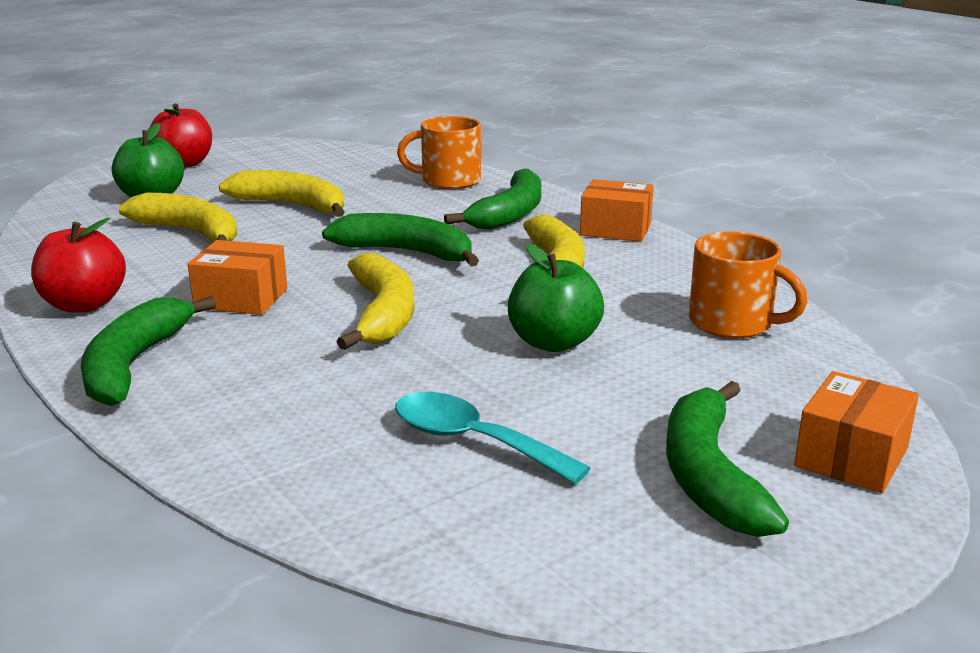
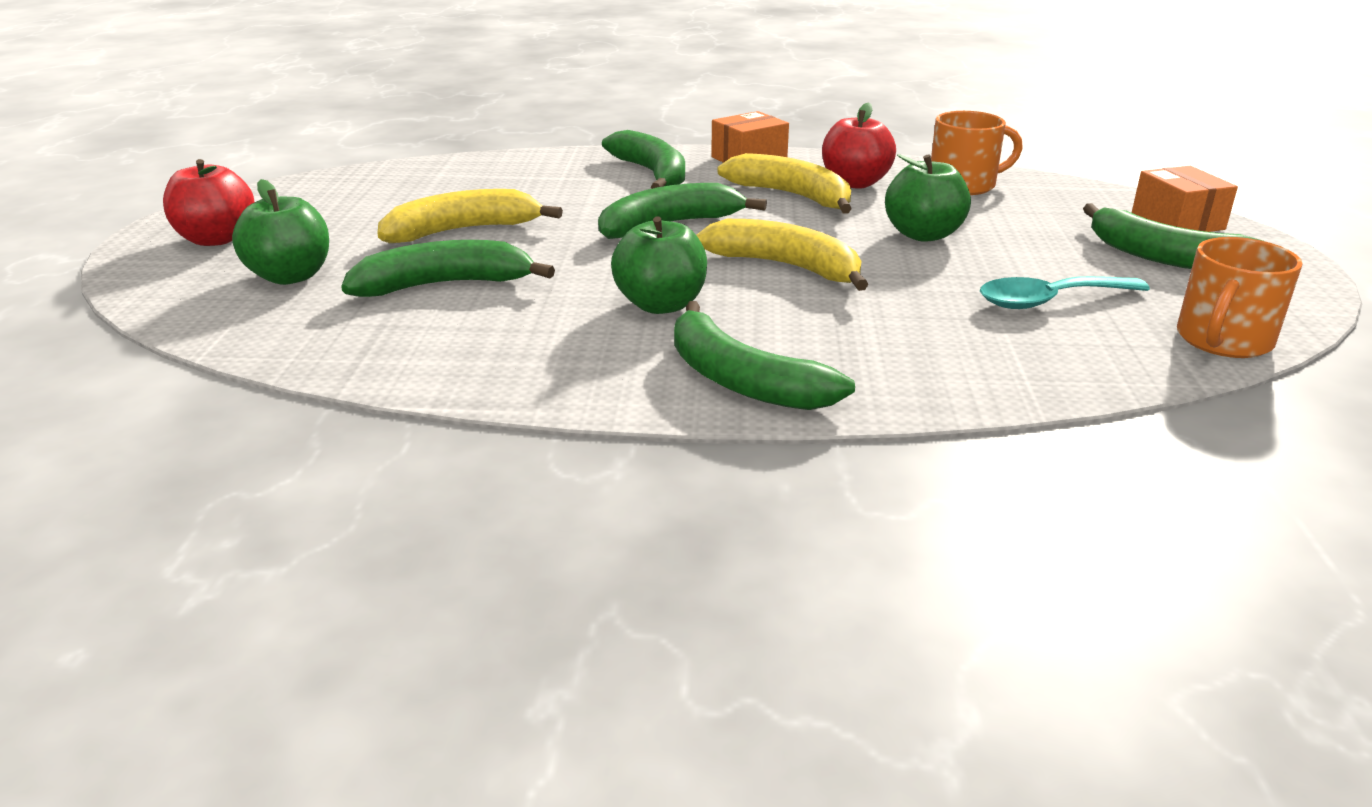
camera: 50 degrees left, 5 degrees up
red apple [31,218,126,313] -> red apple moved to [822,102,896,189]
yellow banana [119,192,237,243] -> green banana [341,240,555,297]
orange box [188,240,287,315] -> green apple [611,216,707,314]
orange mug [397,116,481,189] -> orange mug moved to [1177,237,1303,358]

